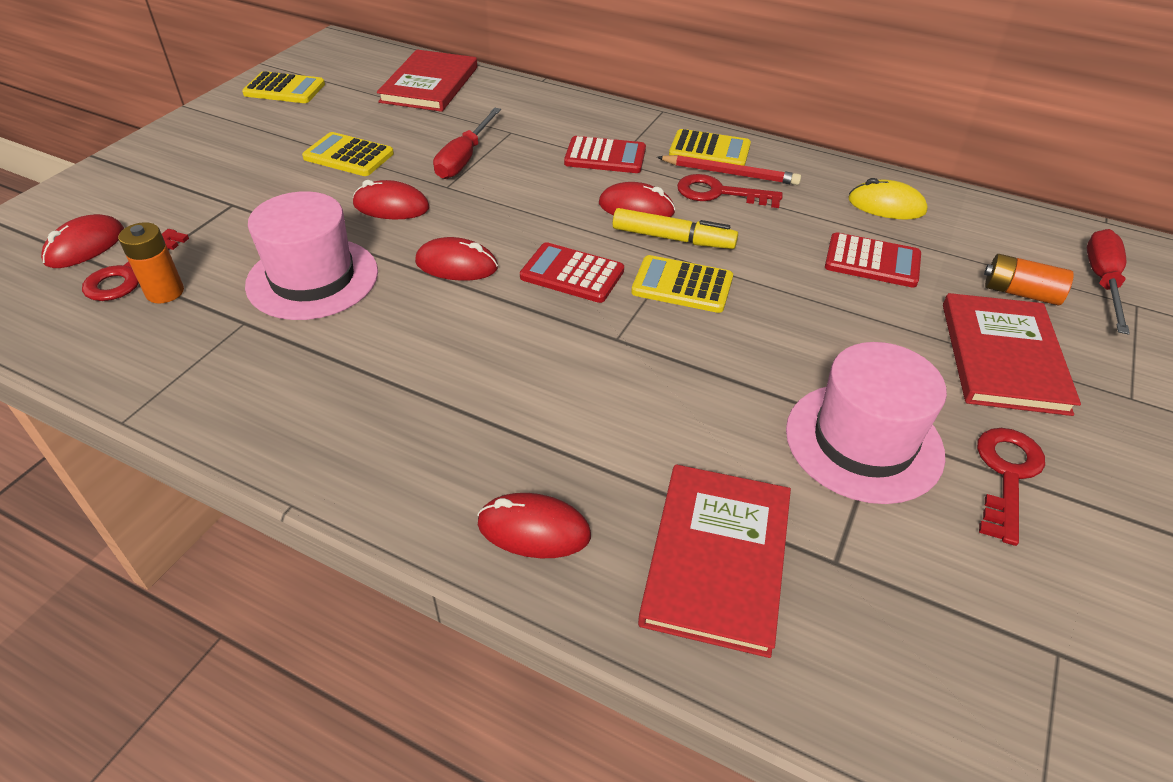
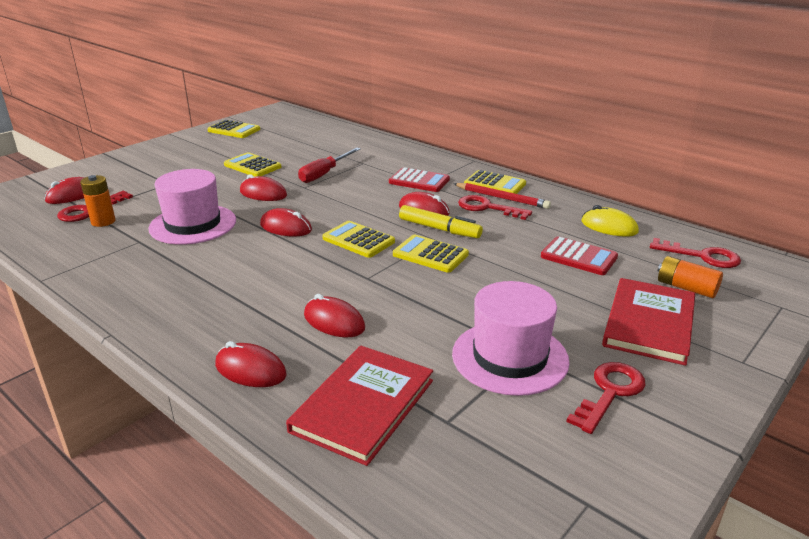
camera: 15 degrees right, 15 degrees down
red book [377,50,477,112] -> none
red calculator [520,242,624,303] -> yellow calculator [322,221,395,258]
red screwdriver [1087,229,1130,335] -> none
none -> red mouse [304,294,365,337]
none -> red key [650,238,741,268]

